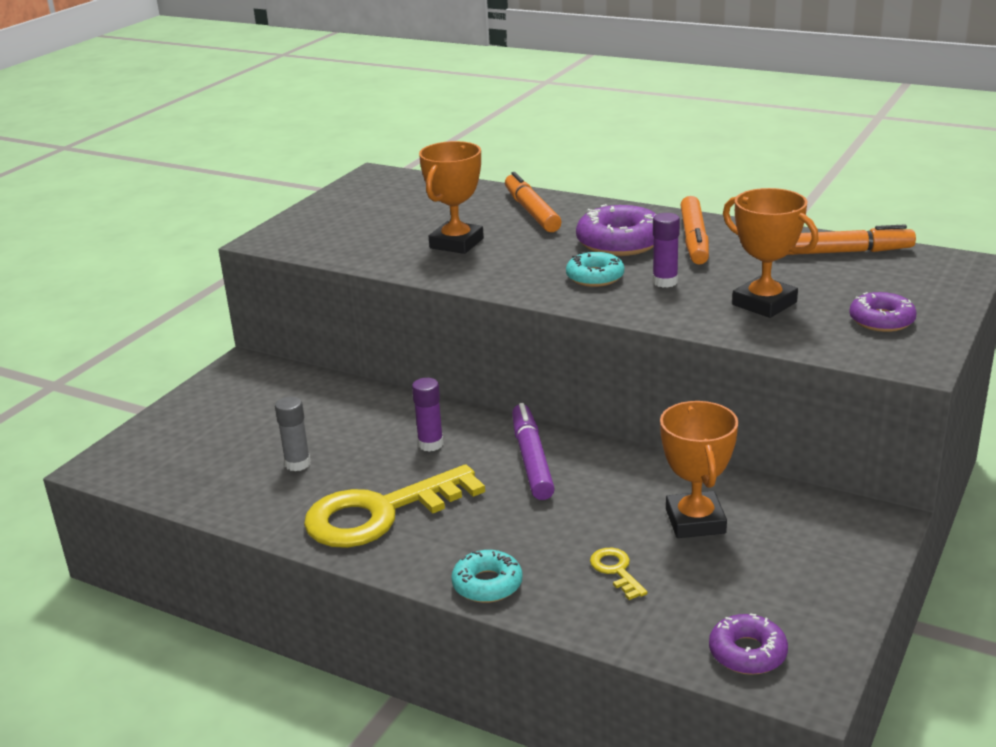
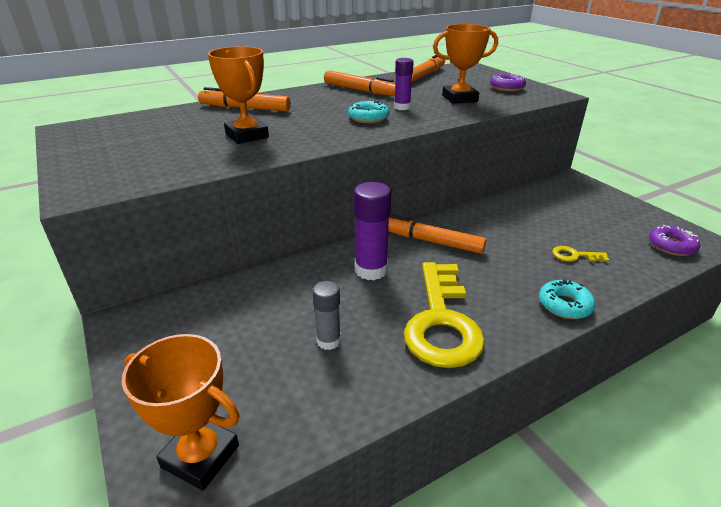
camera: 60 degrees left, 5 degrees up
purple glue stick [412,378,444,452] -> purple glue stick [354,182,391,280], size x1.61
purple marker [512,403,555,500] -> orange marker [388,214,486,254]
purple donut [576,204,657,256] -> none
orange trophy [660,401,738,538] -> orange trophy moved to [122,334,240,491]

